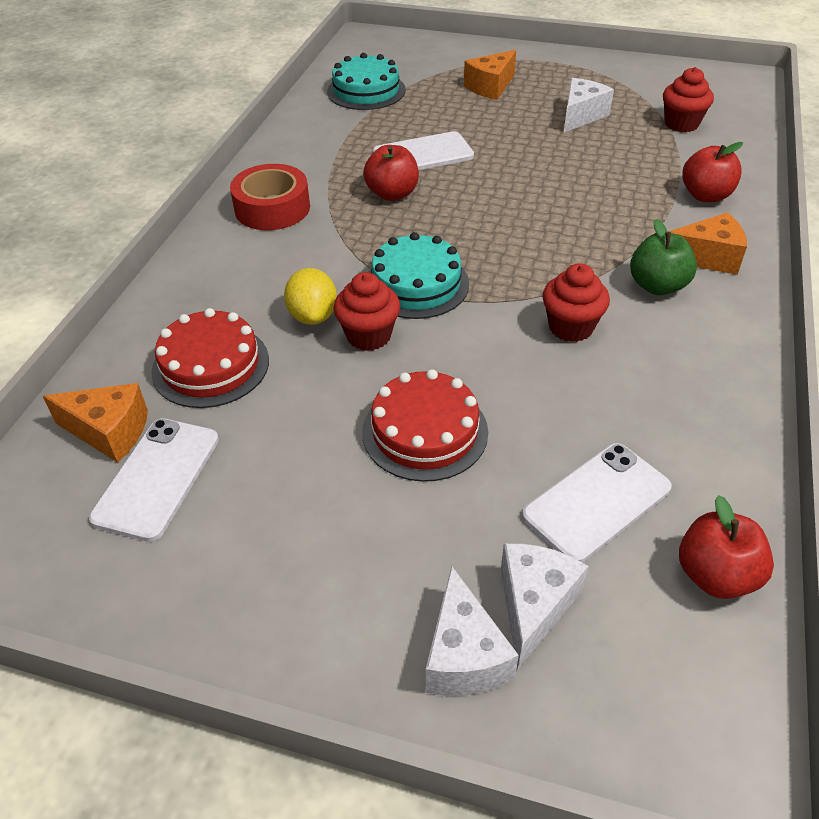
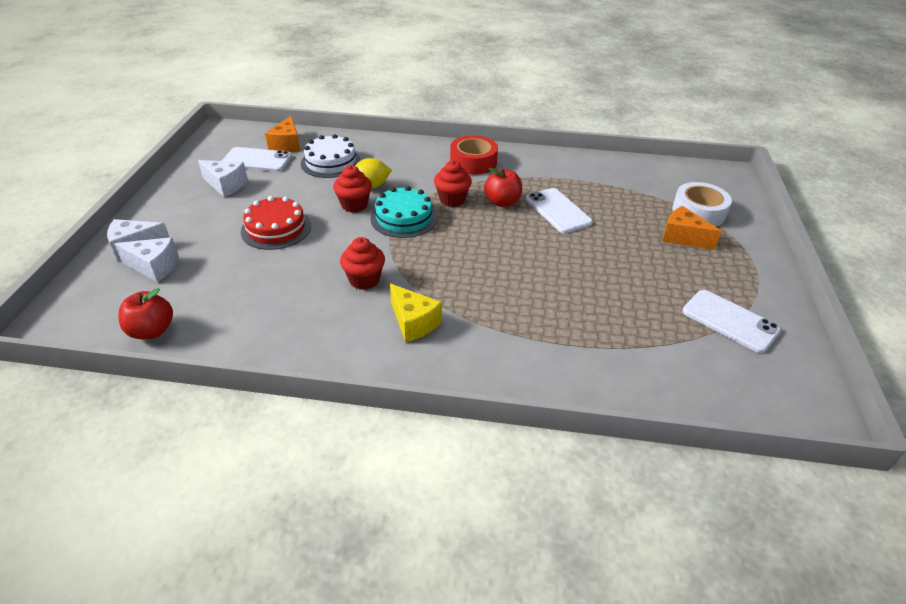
camera: 80 degrees right, 5 degrees down
red cake [151,308,269,408] -> white cake [301,134,361,178]
turquoise cake [327,53,406,110] -> none
white phone [522,443,672,562] -> white phone moved to [682,290,781,353]
white cheese [564,78,614,132] -> white cheese moved to [198,160,248,197]
green apple [630,219,697,295] -> yellow cheese [390,284,442,342]
red cupcake [663,67,714,132] -> red cupcake moved to [434,160,472,207]
orange cheese [669,212,747,275] -> none
red apple [682,142,743,202] -> none
none -> white tape [672,182,732,226]

